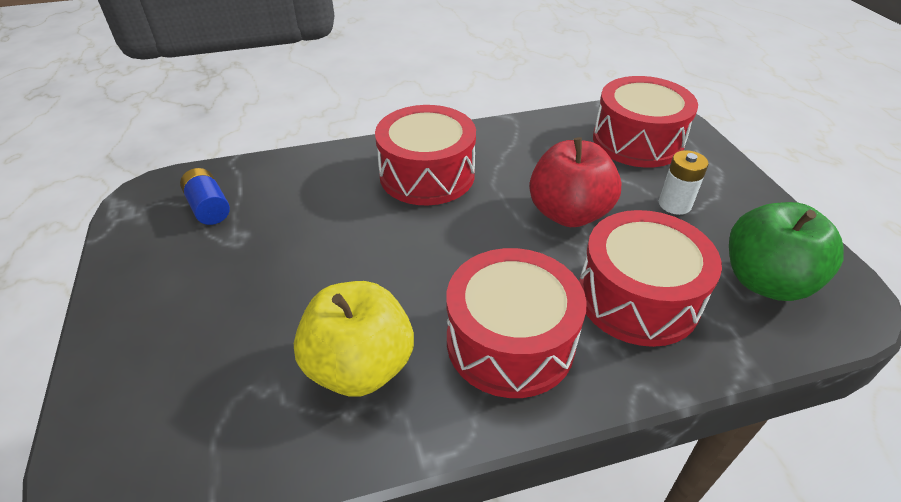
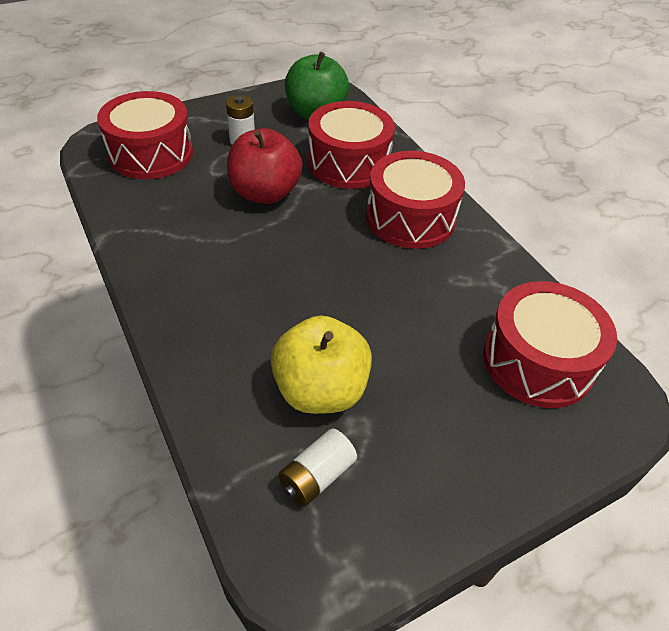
camera: 105 degrees left, 5 degrees up
blue battery [180,168,230,225] -> white battery [278,428,357,506]
yellow apple [294,281,414,397] -> yellow apple moved to [271,315,372,414]
red drum [375,105,476,205] -> red drum moved to [483,281,617,408]

